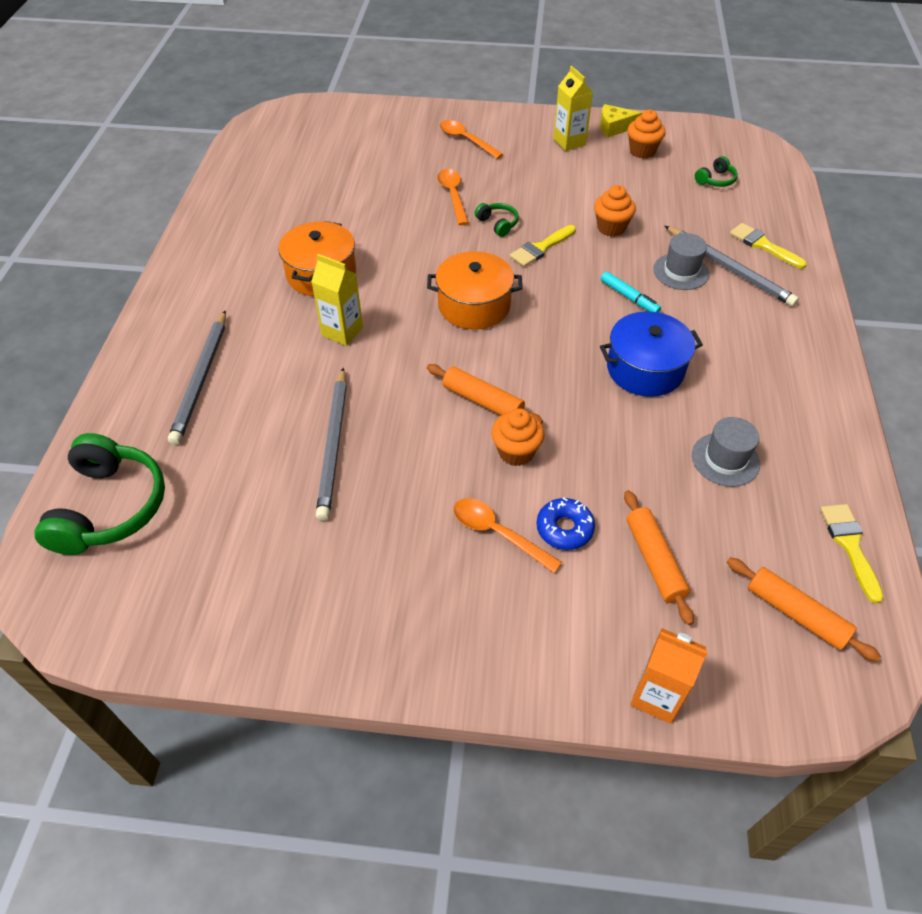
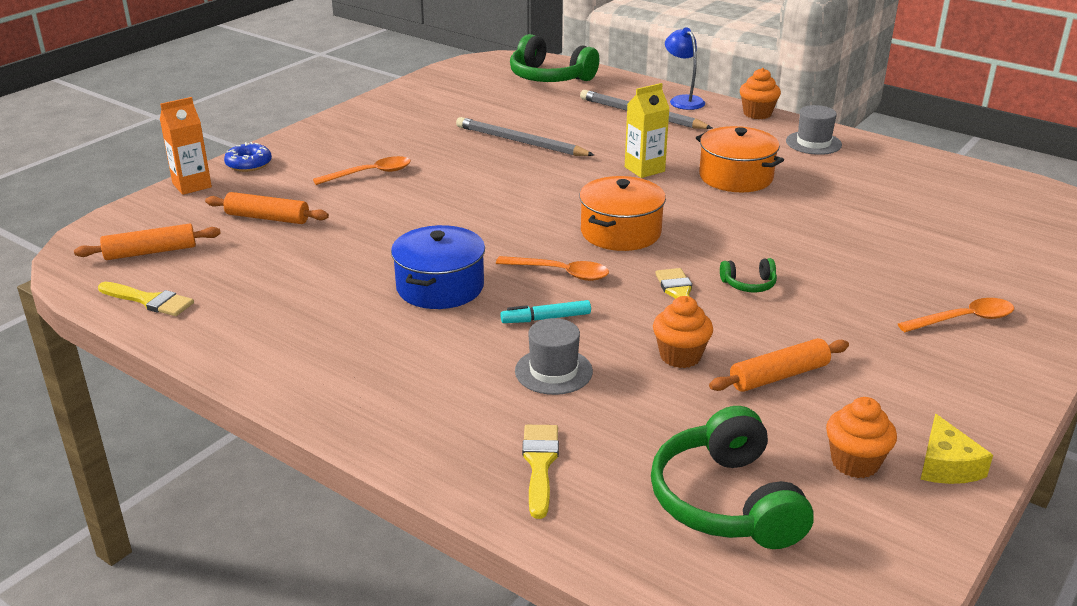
camera: 120 degrees right, 20 degrees down
orange rolling pin [427,364,543,424] -> orange rolling pin moved to [709,338,849,392]
orange spoon [437,169,469,225] -> orange spoon moved to [496,256,609,281]
orange cupcake [491,408,544,466] -> orange cupcake moved to [740,68,781,119]
blue donut [536,497,595,550] -> blue donut moved to [224,142,272,172]
yellow carton [553,66,593,151] -> none
yellow cheese [600,104,642,138] -> yellow cheese turned 150 degrees clockwise [920,414,993,484]
grey pencil [665,226,799,307] -> none
grey hat [692,417,760,487] -> grey hat moved to [786,105,842,155]
green headphones [695,156,738,187] -> green headphones [651,406,814,549], size x2.18
yellow brush [730,223,807,269] -> yellow brush turned 75 degrees counterclockwise [522,425,559,519]
none -> blue lamp [665,28,705,110]

